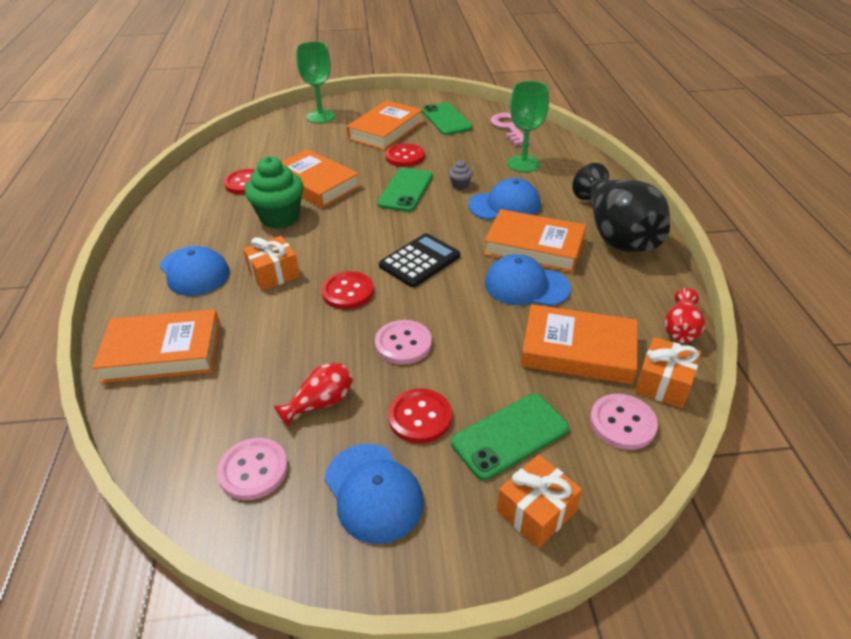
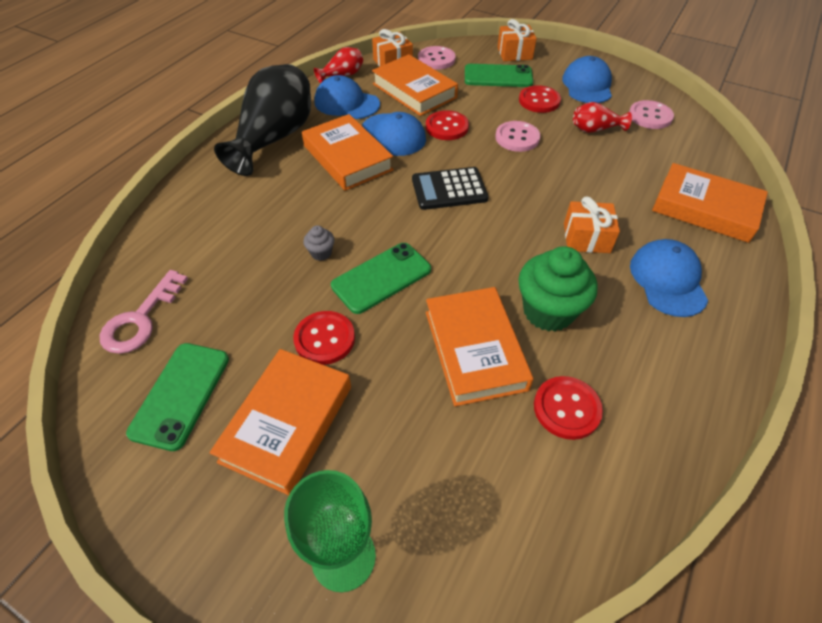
camera: 145 degrees left, 10 degrees up
red button [321,271,374,309] -> red button moved to [426,110,469,140]
orange book [347,100,423,150] -> orange book turned 45 degrees counterclockwise [209,349,351,495]
blue cap [468,178,541,220] -> blue cap moved to [314,75,380,119]
green goblet [507,81,549,172] -> none

